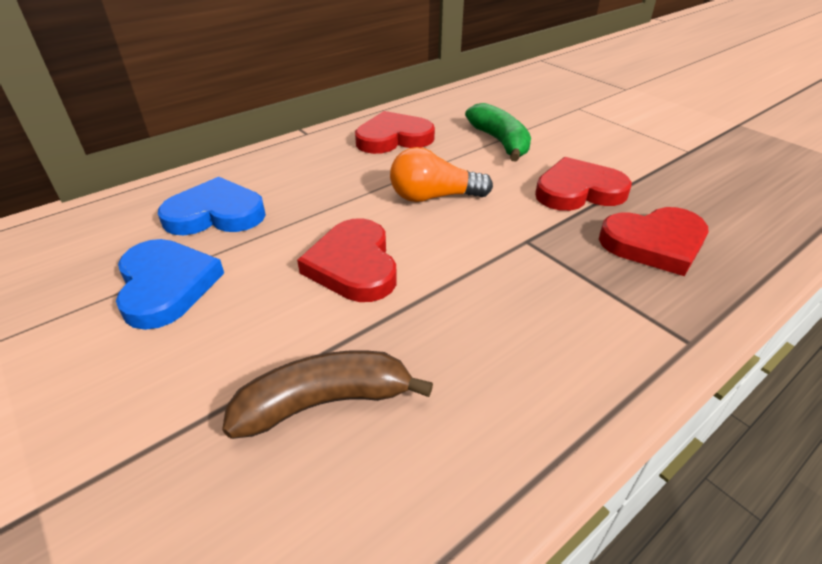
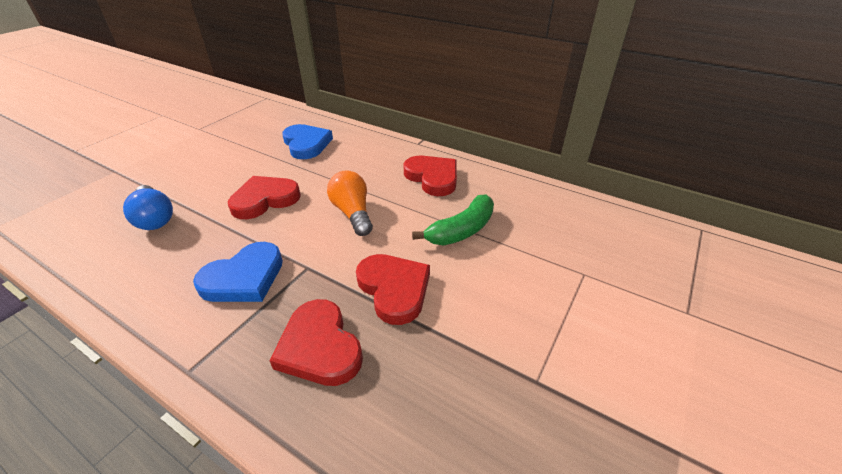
camera: 70 degrees right, 0 degrees up
blue heart [116,239,224,330] -> blue heart moved to [193,242,283,302]
brown banana [222,350,433,439] -> blue light bulb [123,185,173,230]

